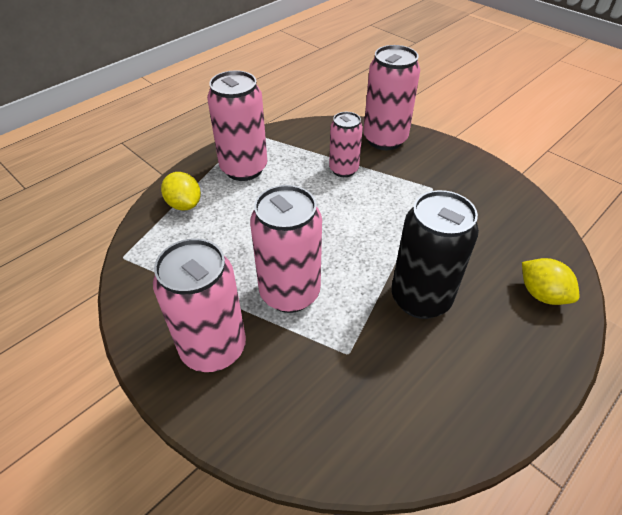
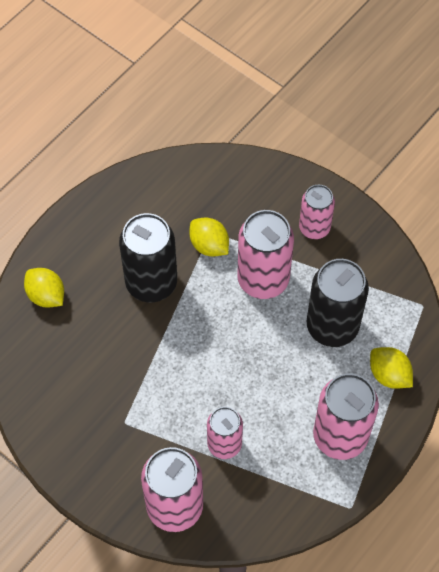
camera: 175 degrees right, 15 degrees up
pink can [153,238,246,372] -> pink can [299,185,335,239], size x0.62
none -> yellow lemon [189,218,229,257]
none -> black can [307,259,369,347]

